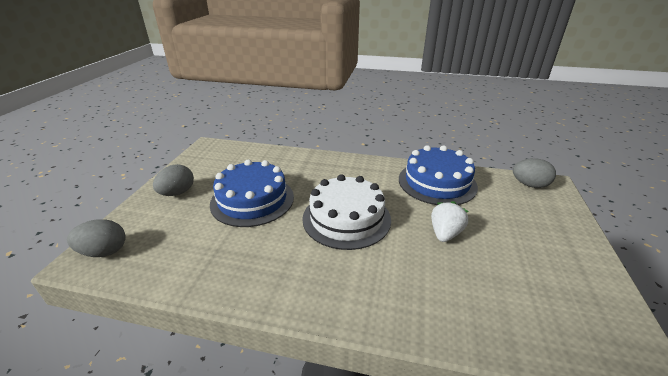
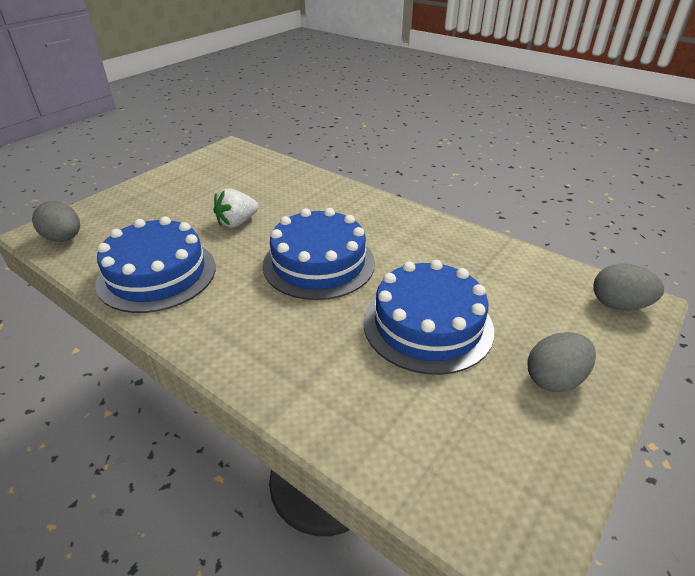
camera: 155 degrees left, 5 degrees up
white cake [302,174,391,250] -> blue cake [263,208,375,300]

